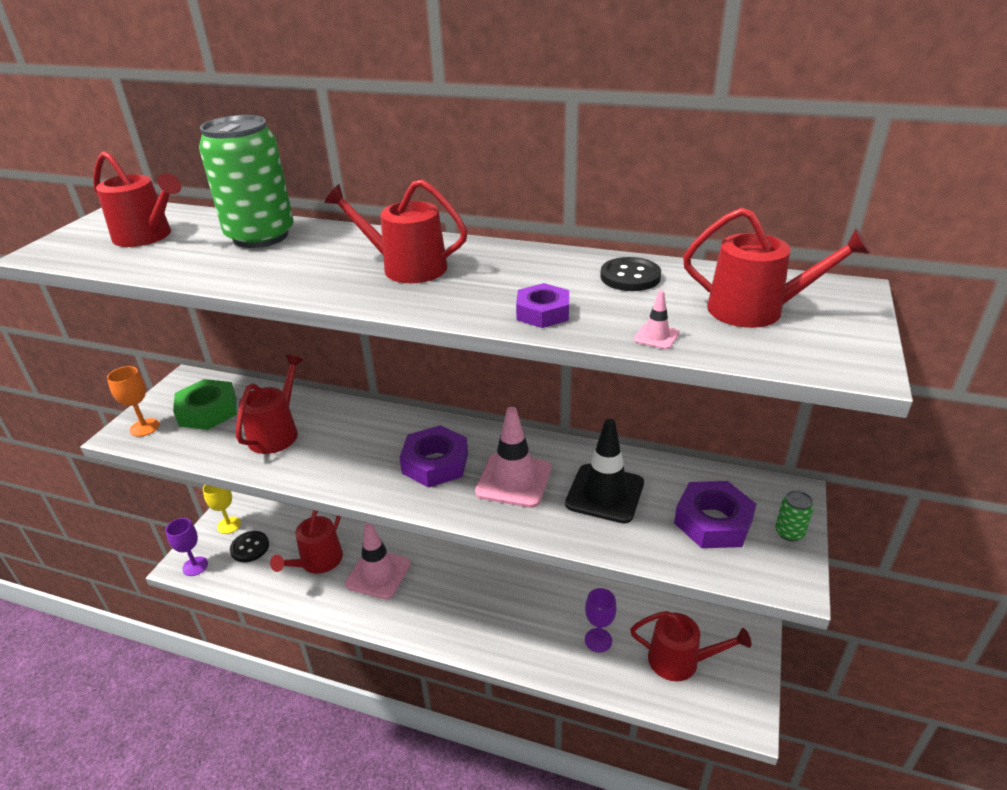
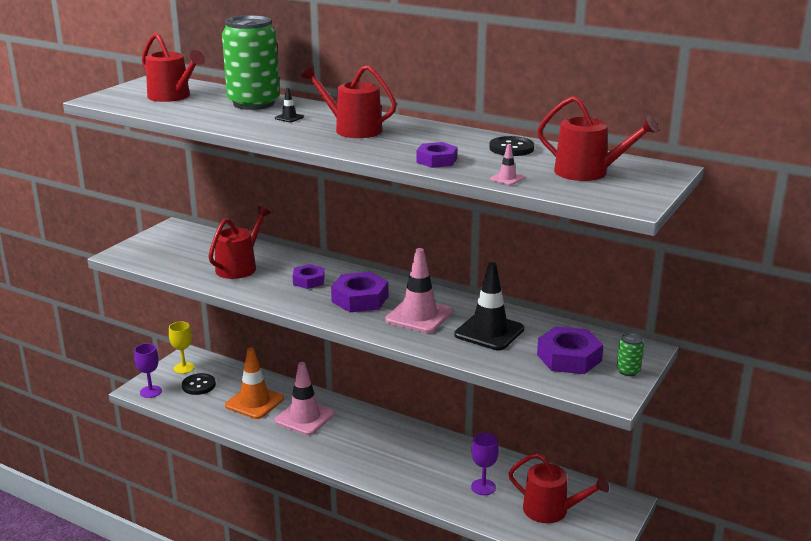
camera: 10 degrees right, 10 degrees down
orange goblet [107,366,160,437] -> none
green nut [173,379,237,430] -> none
red watering can [270,510,343,574] -> orange traffic cone [225,347,284,419]
none -> black traffic cone [275,88,304,122]
none -> purple nut [293,264,325,289]

